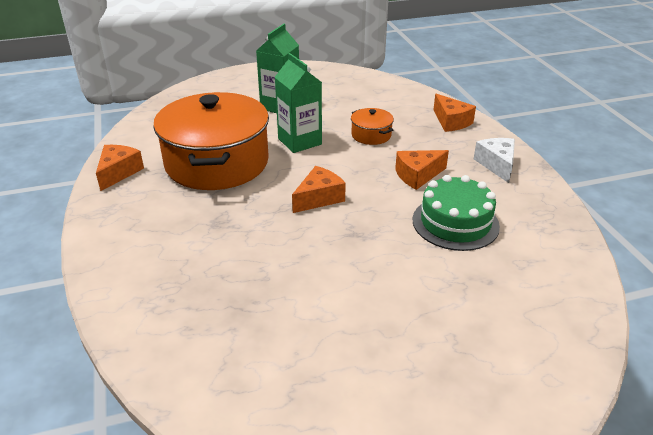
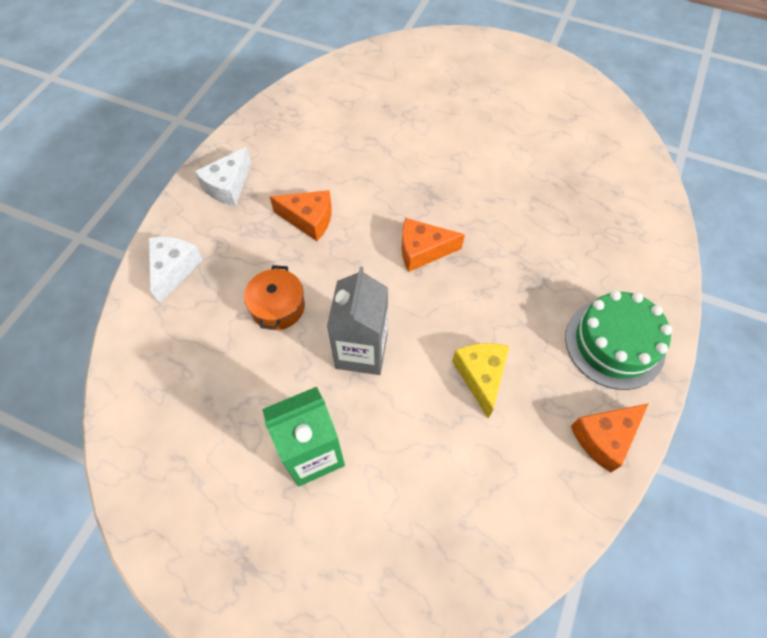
camera: 140 degrees left, 25 degrees up
orange pot [153,92,269,190] -> yellow cheese [452,343,510,419]
green carton [275,53,322,153] -> grey carton [327,267,388,375]
green cake [413,175,500,251] -> green cake moved to [565,291,672,390]
orange cheese [434,94,476,132] -> white cheese [149,237,203,304]

